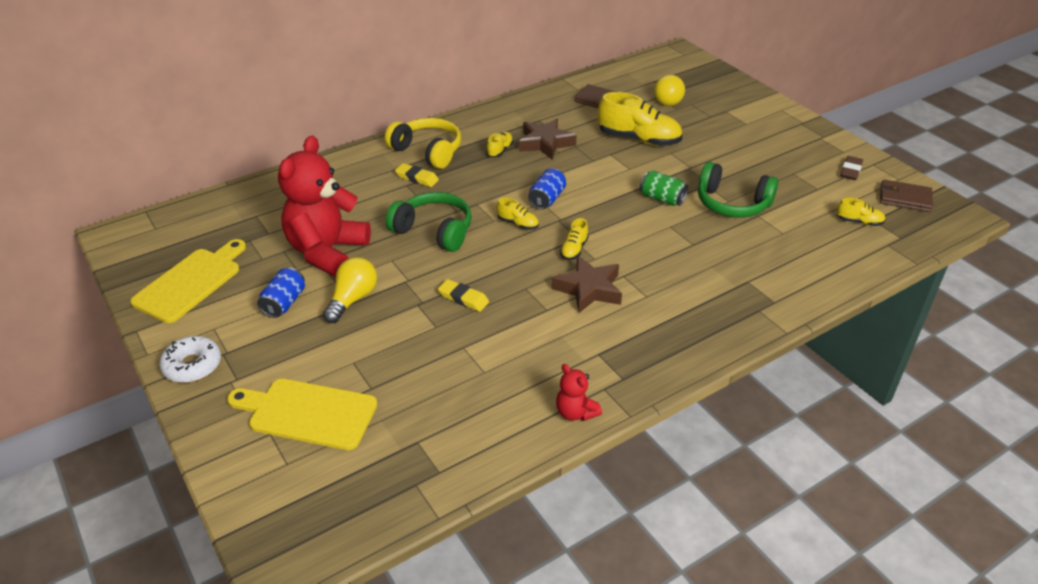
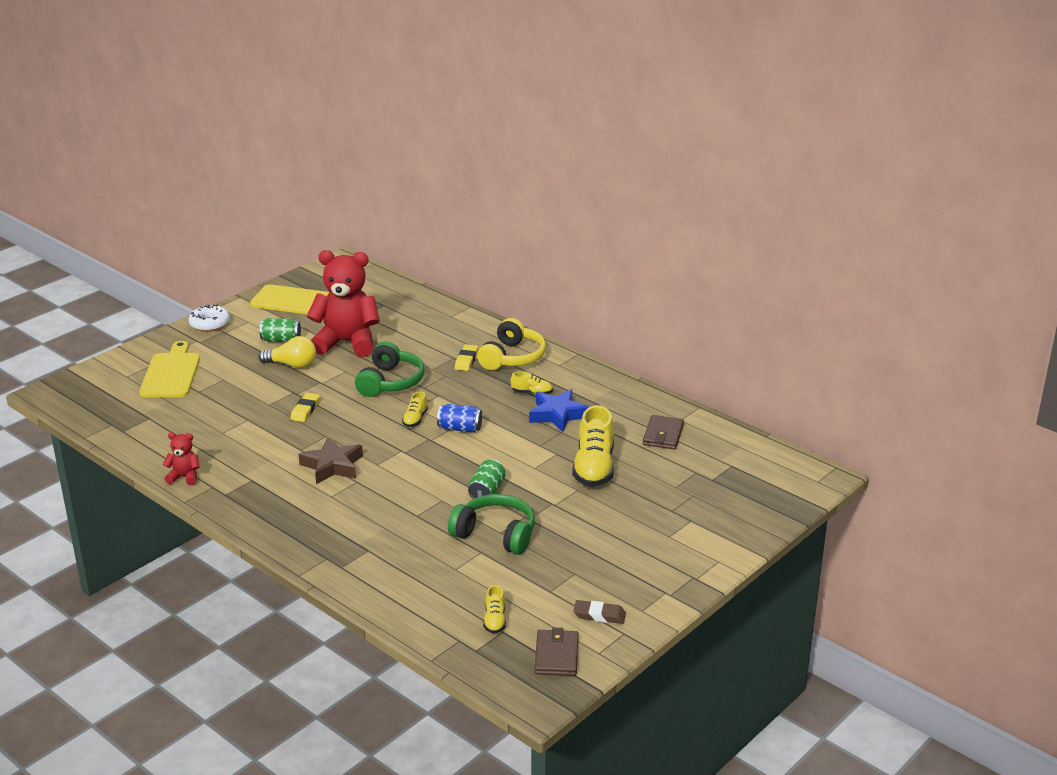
camera: 75 degrees right, 10 degrees down
blue can [257,268,305,318] -> green can [260,318,301,342]
brown star [519,118,577,160] -> blue star [529,389,589,432]
red teddy bear [556,364,602,421] -> red teddy bear turned 60 degrees clockwise [163,432,200,486]
yellow shoe [560,218,589,260] -> none
yellow light bulb [654,75,685,106] -> none
green headphones [698,162,778,218] -> green headphones turned 105 degrees clockwise [448,494,535,555]

